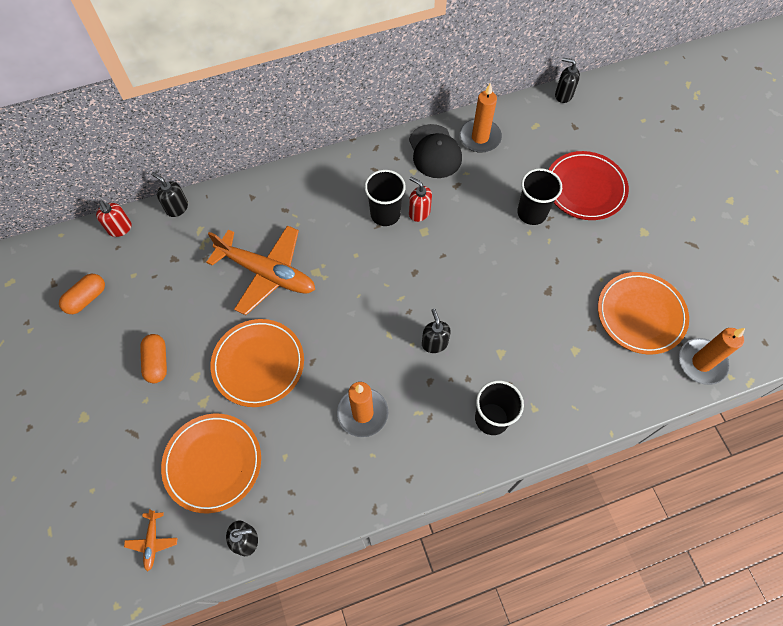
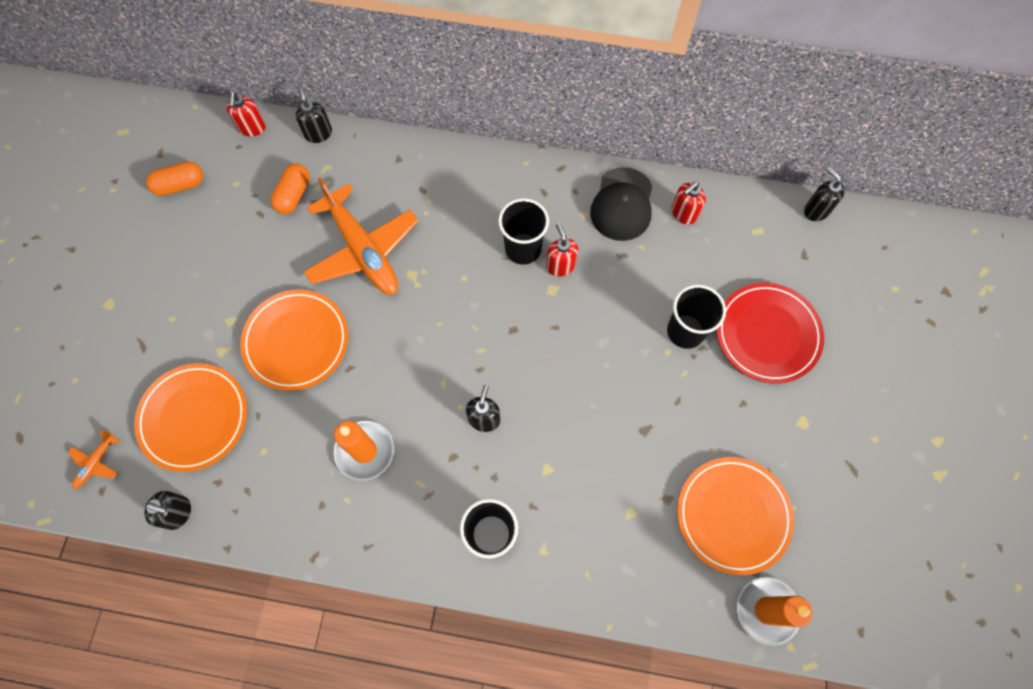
camera: 30 degrees right, 5 degrees up
orange capsule [140,334,167,383] -> orange capsule moved to [271,164,310,214]
orange candle [460,82,502,153] -> red soap dispenser [672,182,706,225]

